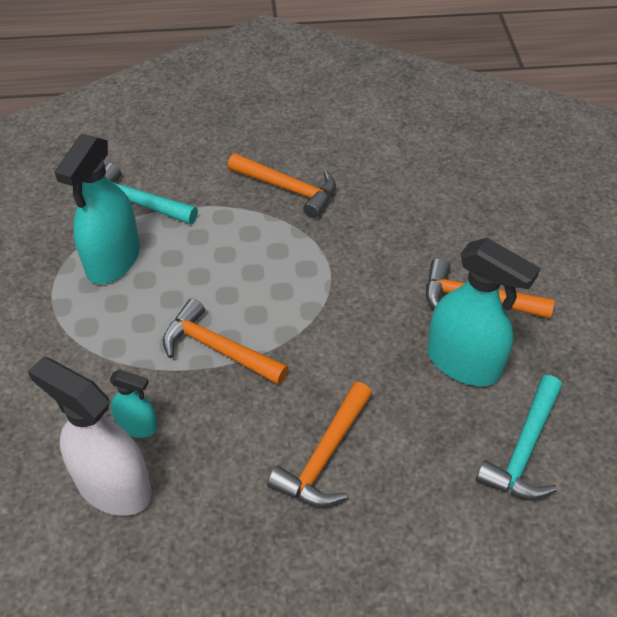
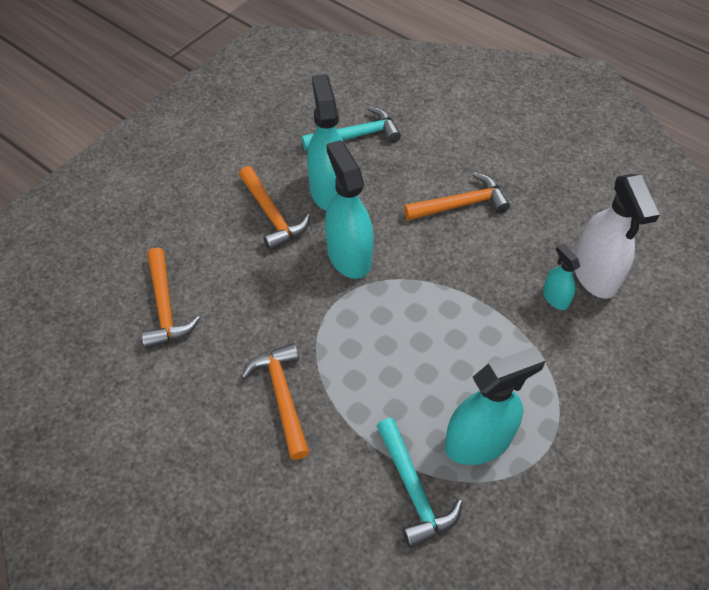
camera: 135 degrees left, 5 degrees up
orange hammer [163,298,289,385] -> orange hammer moved to [141,247,200,349]
none -> turquoise spray bottle [325,140,373,279]

